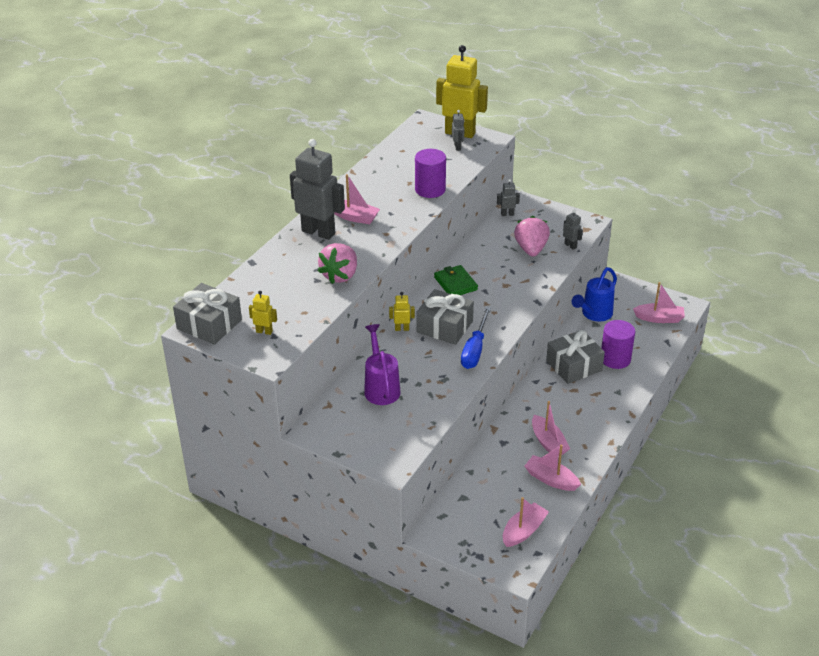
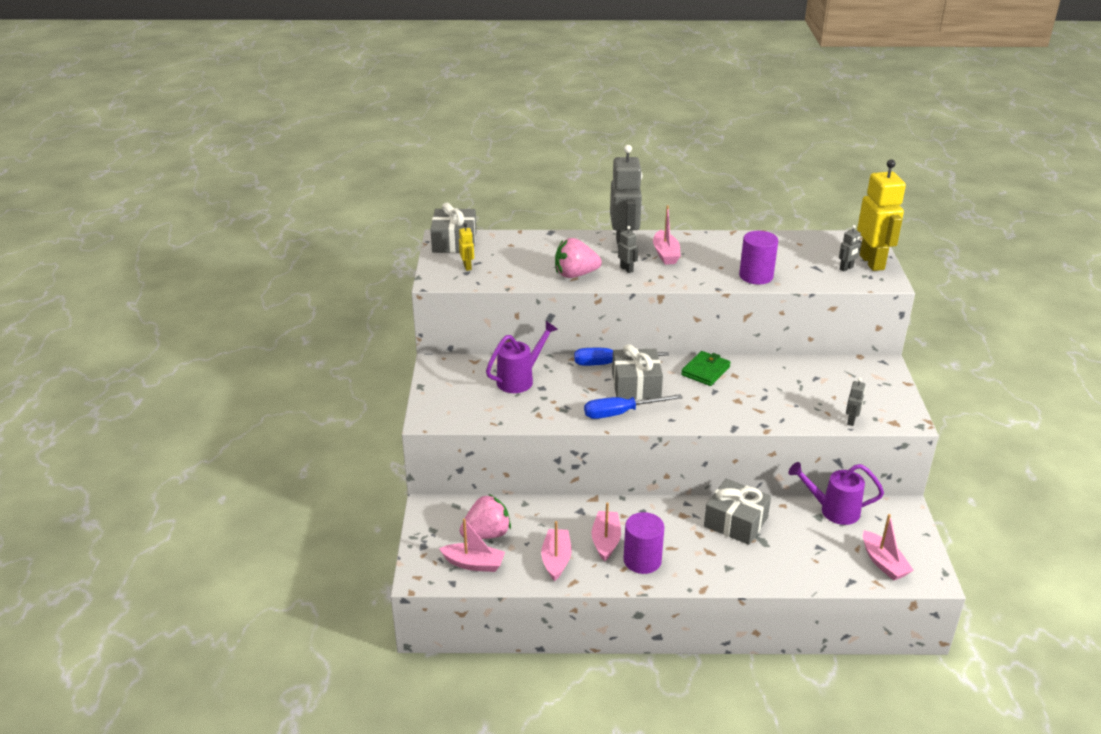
camera: 60 degrees right, 5 degrees down
yellow robot [389,292,415,331] -> blue screwdriver [574,348,669,366]
grey robot [497,179,520,216] -> grey robot moved to [618,226,638,273]
pink strawberry [514,216,550,257] -> pink strawberry moved to [460,494,511,539]
pink boat [532,401,570,455] -> pink boat turned 150 degrees clockwise [591,502,621,562]
blue watering can [572,267,617,322] -> purple watering can [788,462,884,525]
purple cylinder [601,320,635,369] -> purple cylinder moved to [623,512,664,574]

